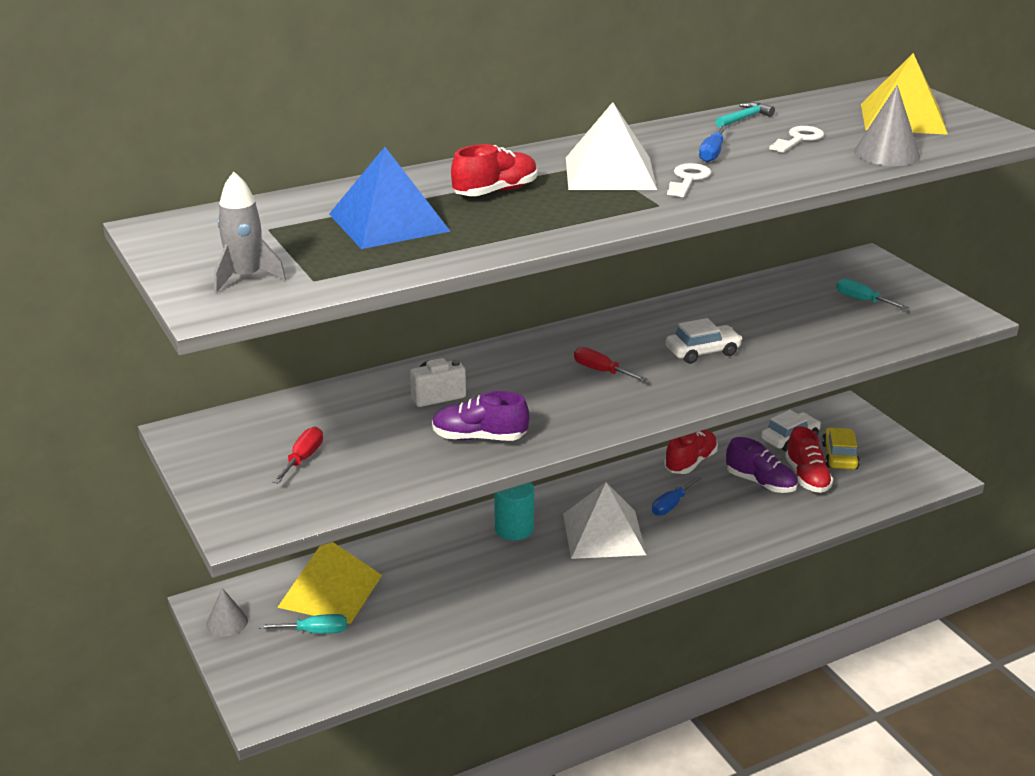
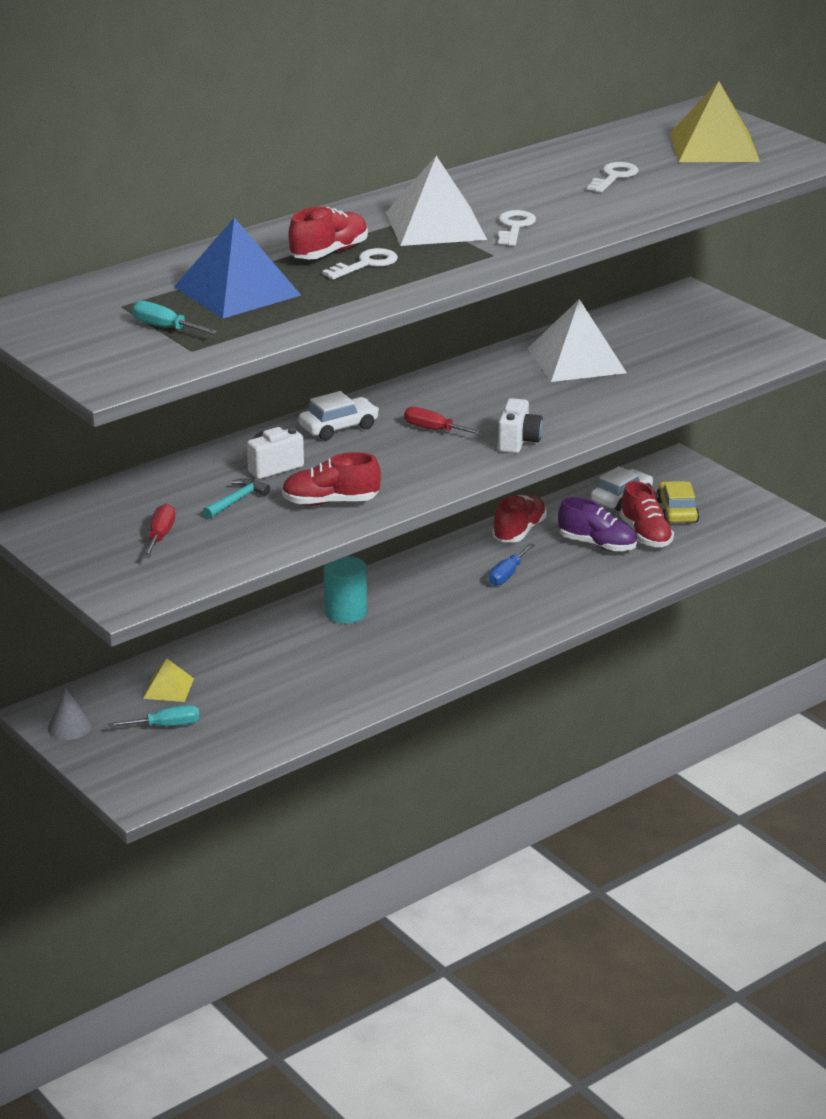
camera: 10 degrees left, 0 degrees up
grey rocket [214,172,286,293] -> none
yellow pyramid [277,542,382,624] -> yellow pyramid [143,658,194,702], size x0.51
purple shoe [432,391,529,441] -> red shoe [282,452,381,506]
white pyramid [563,482,646,559] -> white pyramid moved to [528,299,627,382]
white car [666,318,743,364] -> white car moved to [299,391,379,440]
blue screwdriver [699,125,727,162] -> none
turquoise hammer [716,102,775,128] -> turquoise hammer moved to [203,478,270,519]
turquoise screwdriver [836,278,908,309] -> turquoise screwdriver moved to [132,301,217,334]
grey cone [854,85,920,166] -> none
none -> white key [322,248,398,279]
none -> white camera [498,398,543,453]

